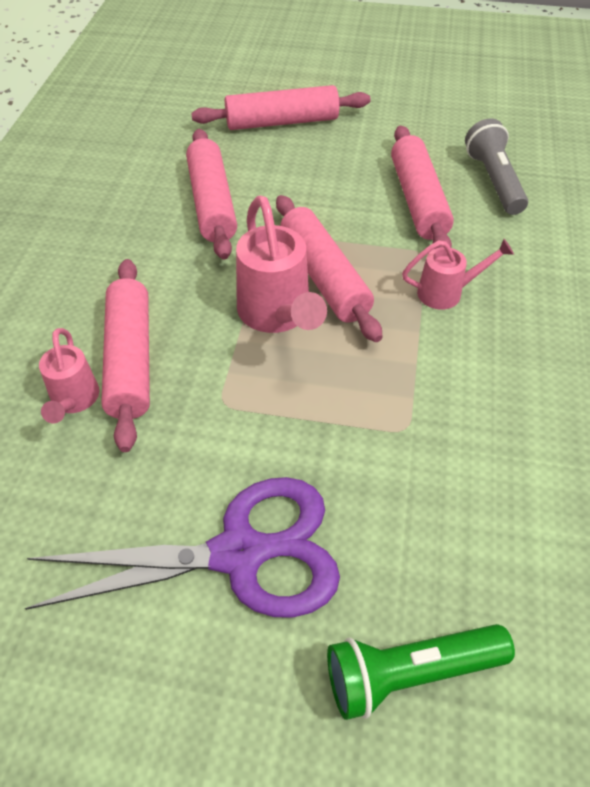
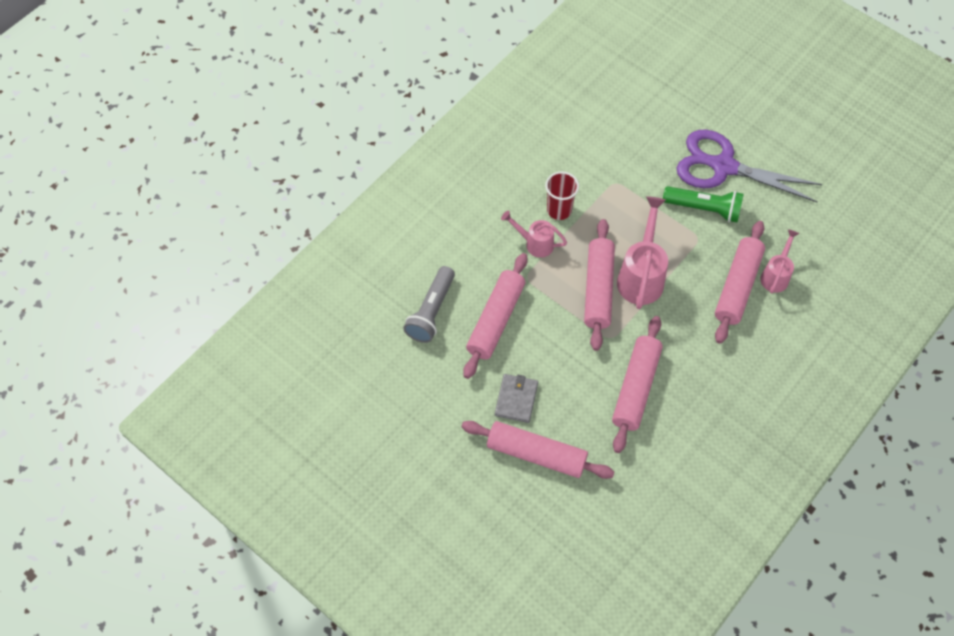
camera: 150 degrees left, 10 degrees up
green flashlight [327,624,515,720] -> green flashlight moved to [663,186,744,223]
none -> grey wallet [495,374,538,423]
none -> red cup [545,172,579,220]

